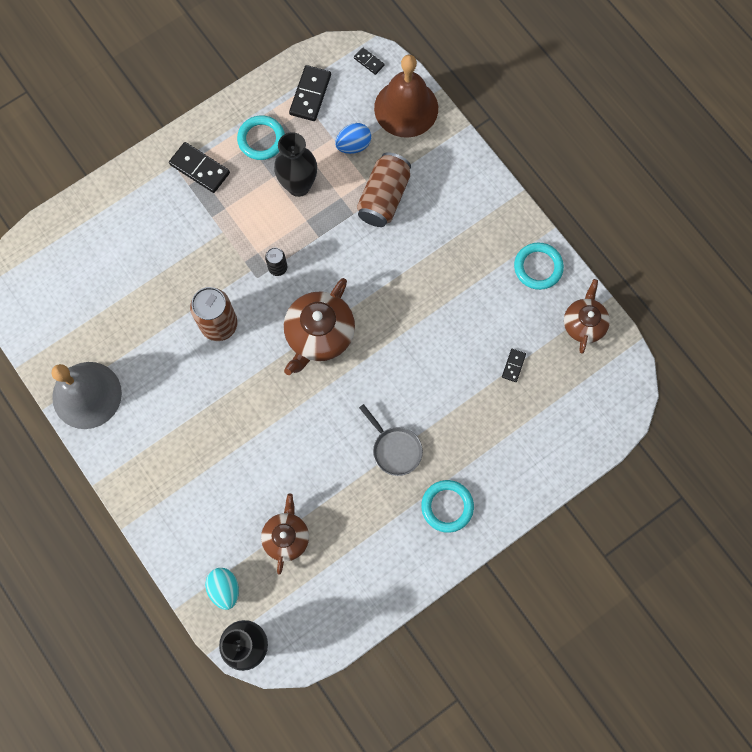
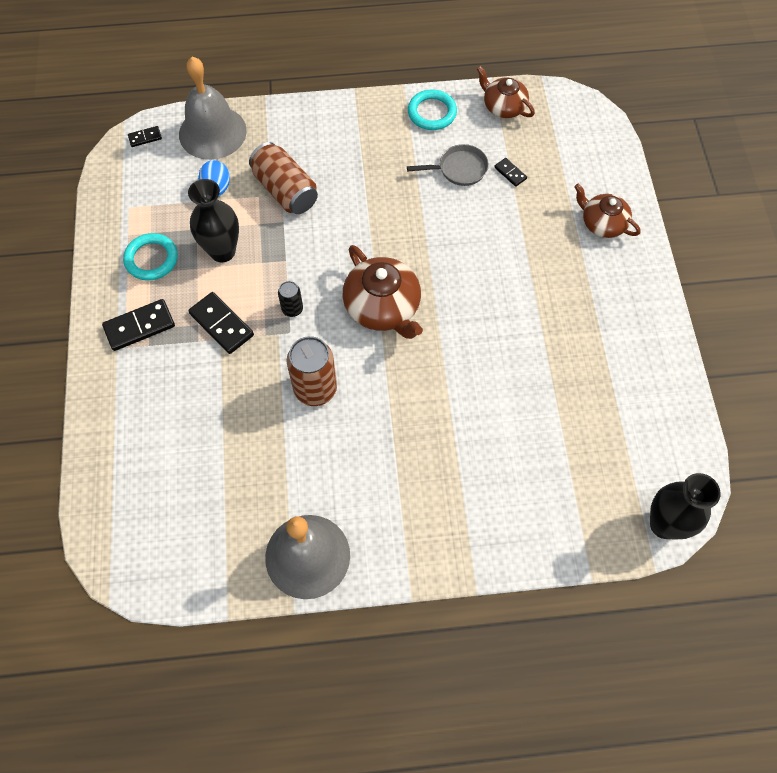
camera: 60 degrees left, 10 degrees down
turquoise egg [205,568,239,610] -> none
brown teapot [261,494,309,575] -> brown teapot moved to [574,183,640,238]
black domino [289,65,331,121] -> black domino moved to [188,292,254,354]
grey pan [359,404,423,476] -> grey pan moved to [407,144,489,186]
brown bell [374,55,438,138] -> grey bell [179,57,247,160]
turquoise ring [421,480,474,533] -> none

